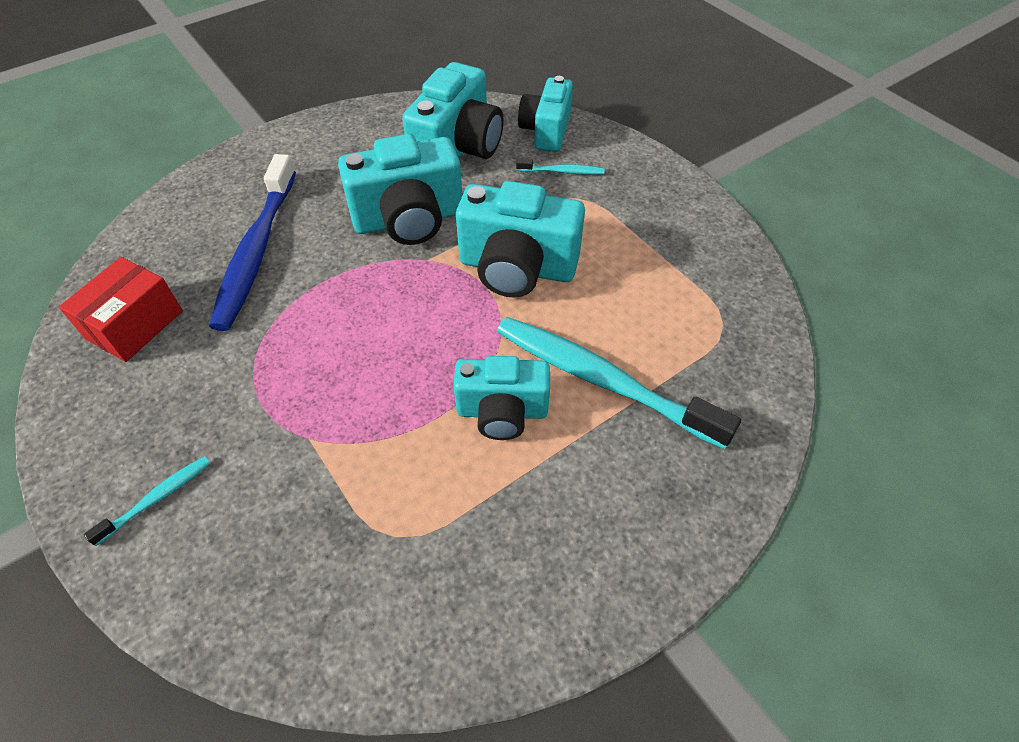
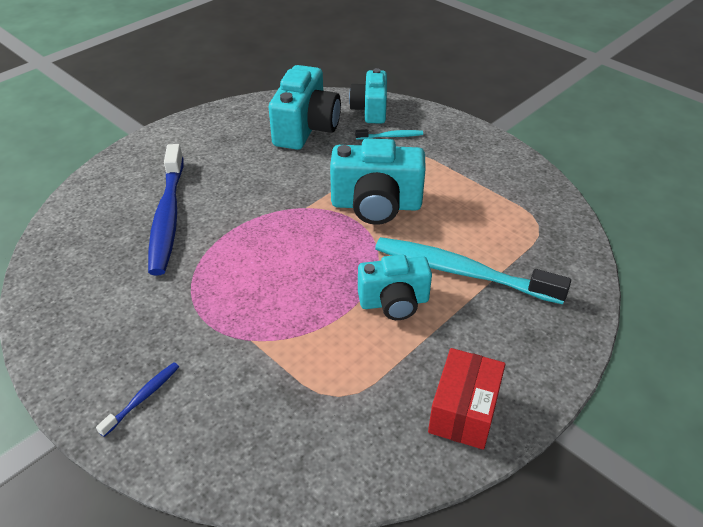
camera: 10 degrees left, 10 degrees down
red box [59,257,183,362] -> red box moved to [428,348,506,450]
turquoise toothbrush [84,456,210,546] -> blue toothbrush [96,362,179,437]
turquoise camera [338,134,462,245] -> none

